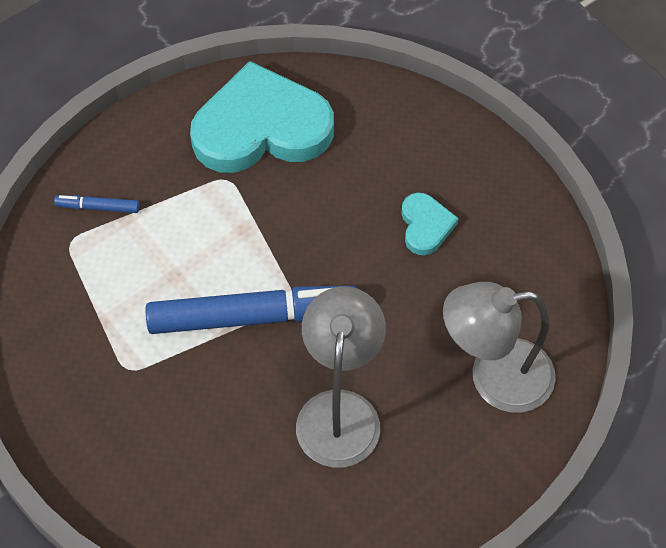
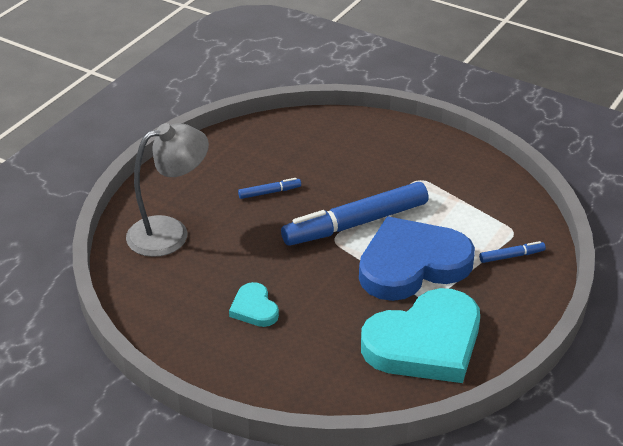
camera: 160 degrees right, 20 degrees down
grey lamp [296,286,386,468] -> blue marker [238,178,301,199]
none -> blue heart [359,217,475,301]

